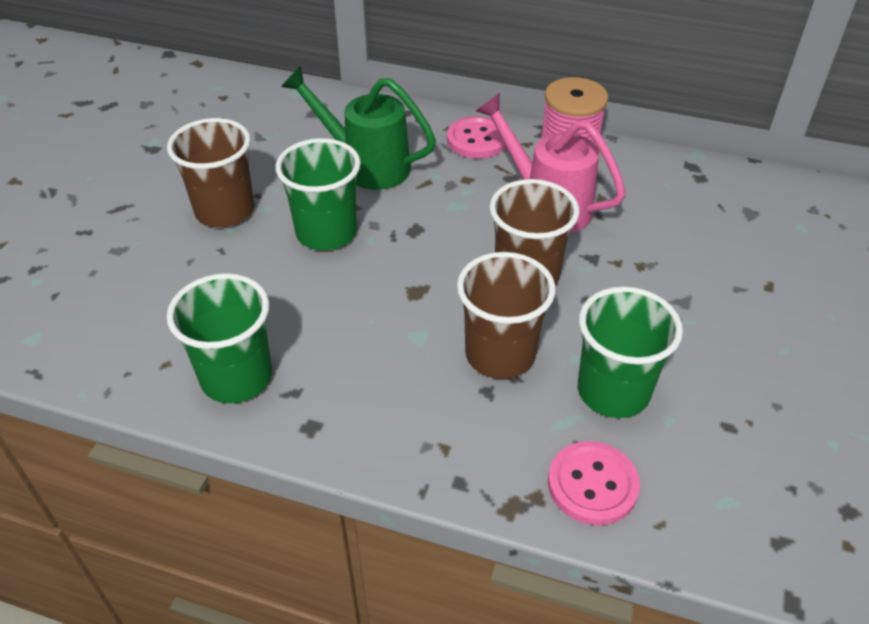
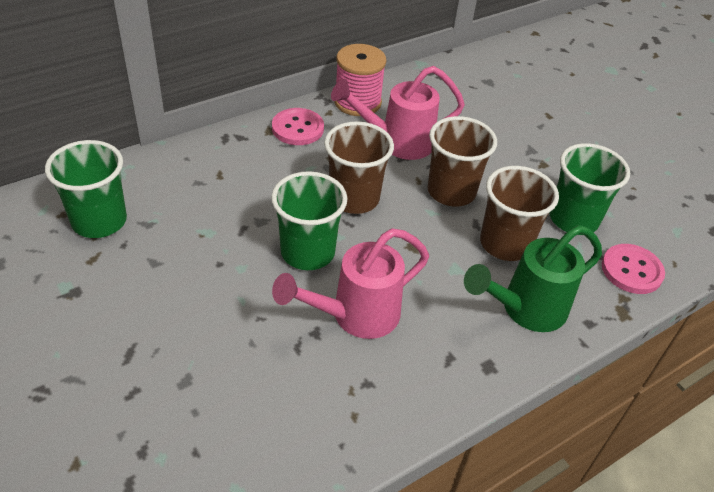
camera: 55 degrees left, 0 degrees up
brown cup [167,118,254,227] -> brown cup moved to [324,121,394,214]
green cup [167,273,272,403] -> green cup moved to [45,140,127,238]
green watering can [281,66,436,190] -> green watering can moved to [464,225,602,332]
none -> pink watering can [272,228,429,339]

